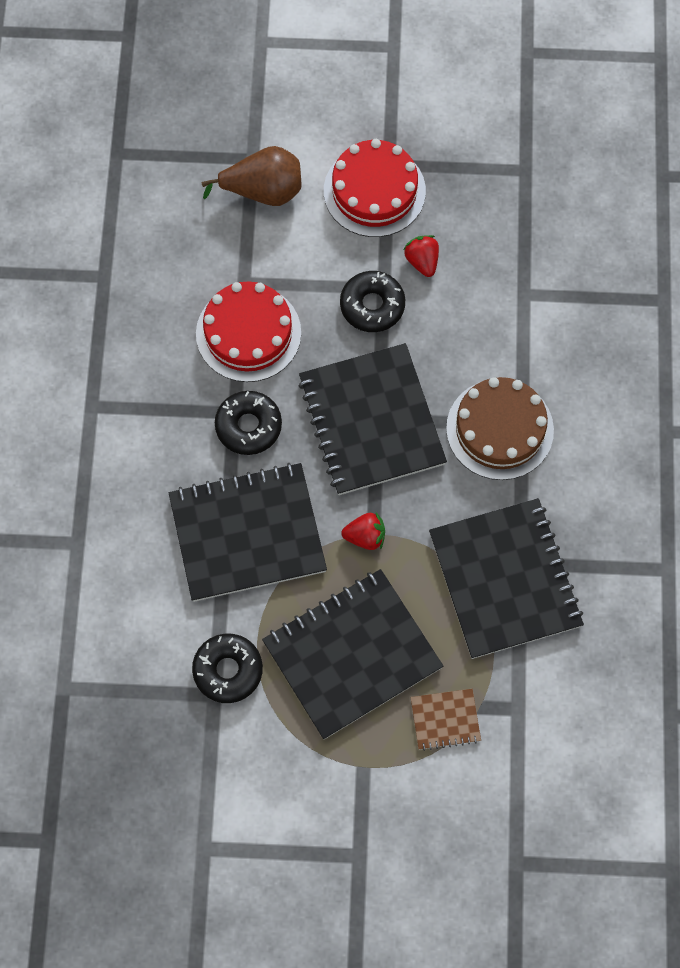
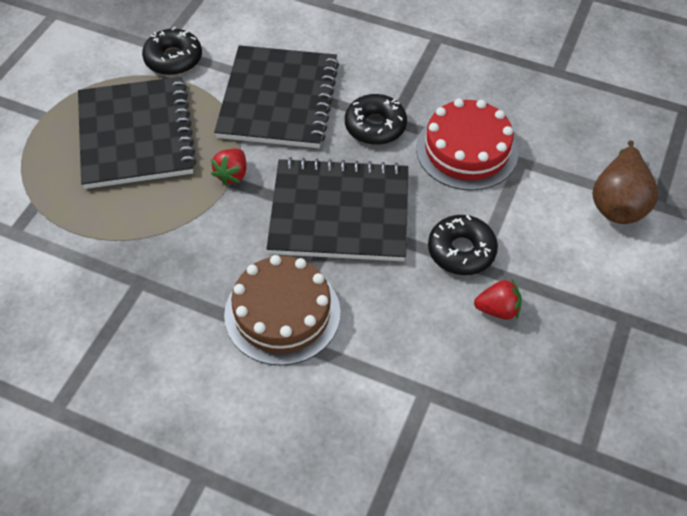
camera: 110 degrees right, 15 degrees down
red cake [324,139,426,237] -> none
brown notebook [410,689,481,751] -> none
black notebook [429,498,584,659] -> none

